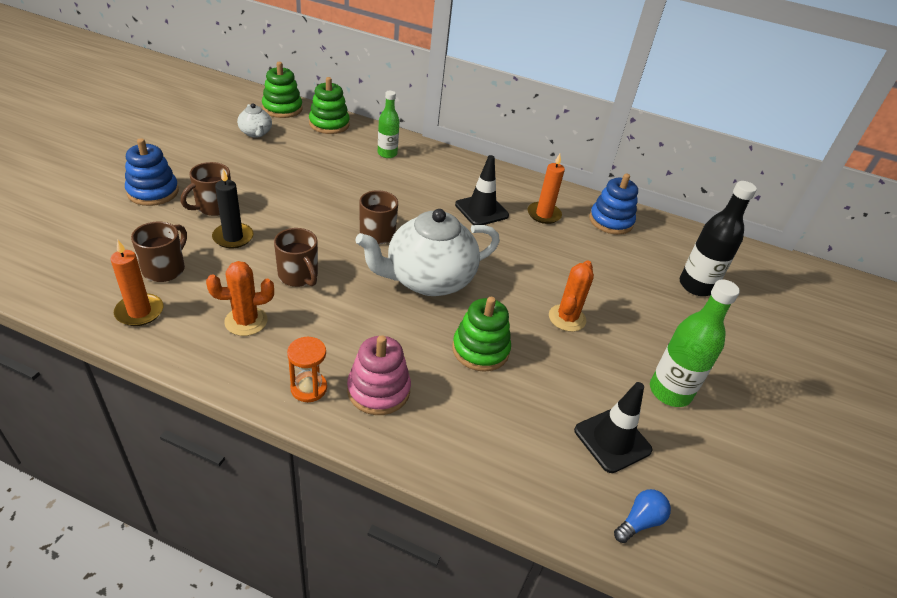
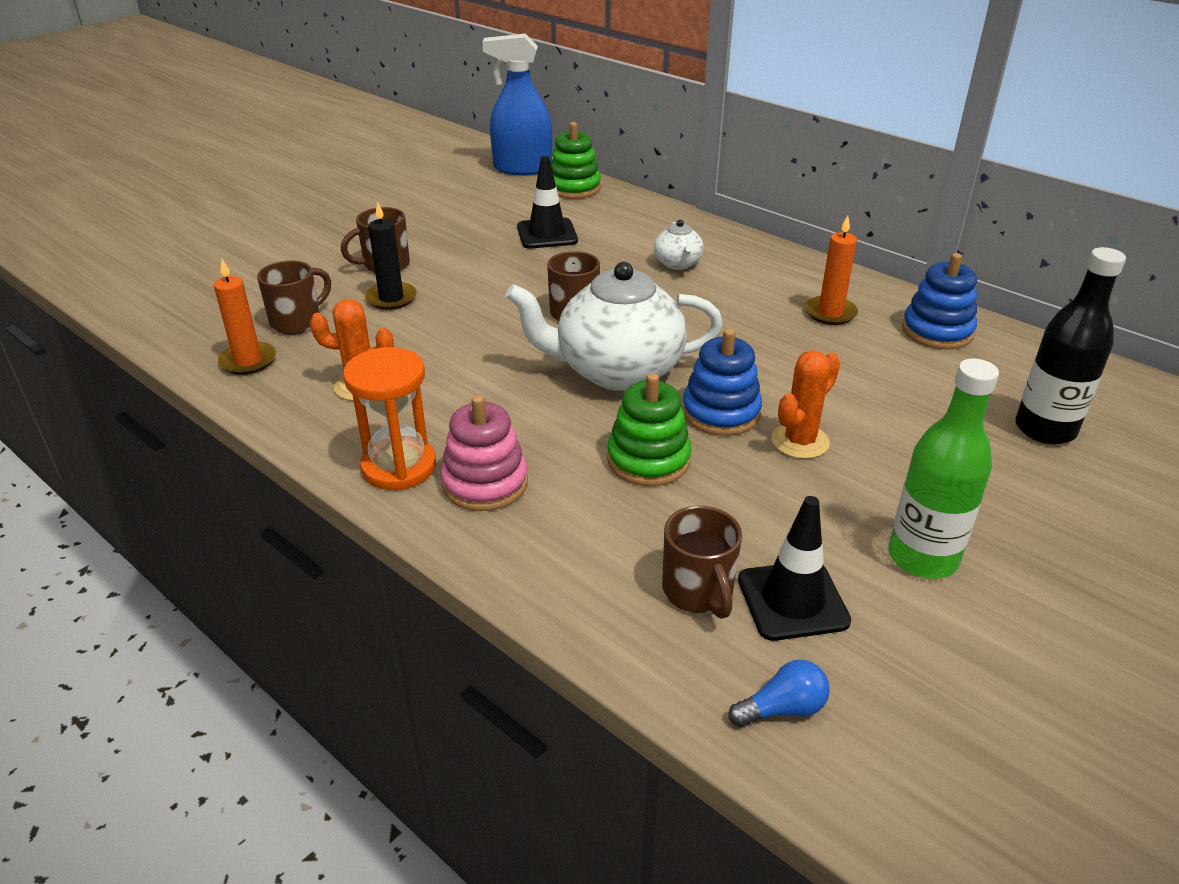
camera: 25 degrees right, 5 degrees down
blue stacking toy [125,138,179,206] -> blue stacking toy moved to [682,329,762,436]
white teapot [237,103,272,138] -> white teapot moved to [654,220,704,270]
green stacking toy [262,62,303,118] -> blue spray bottle [482,33,552,175]
brown mug [274,228,318,287] -> brown mug moved to [662,506,742,619]
orange hourglass [287,337,327,402] -> orange hourglass [343,347,436,490], size x1.56
green bottle [378,91,400,158] -> none
black traffic cone [455,155,509,225] -> black traffic cone moved to [517,156,578,249]

